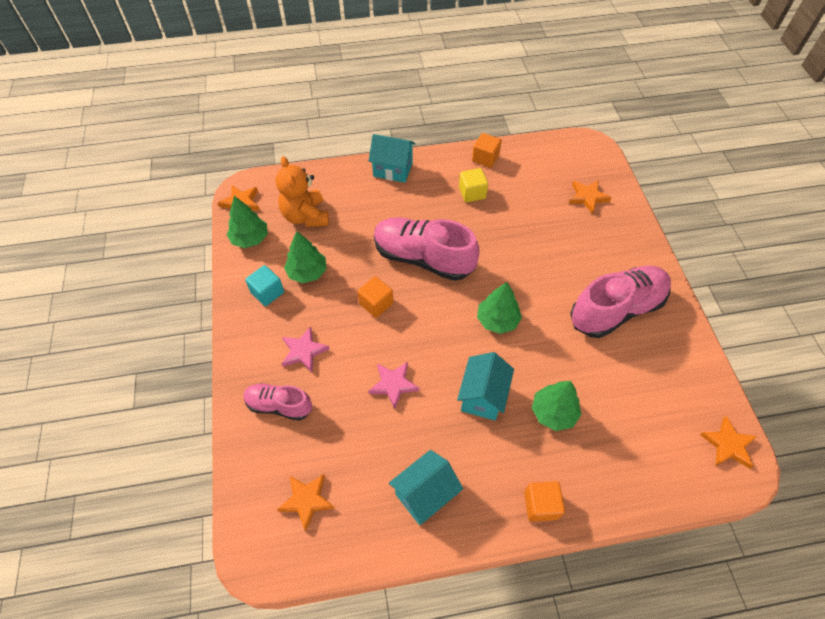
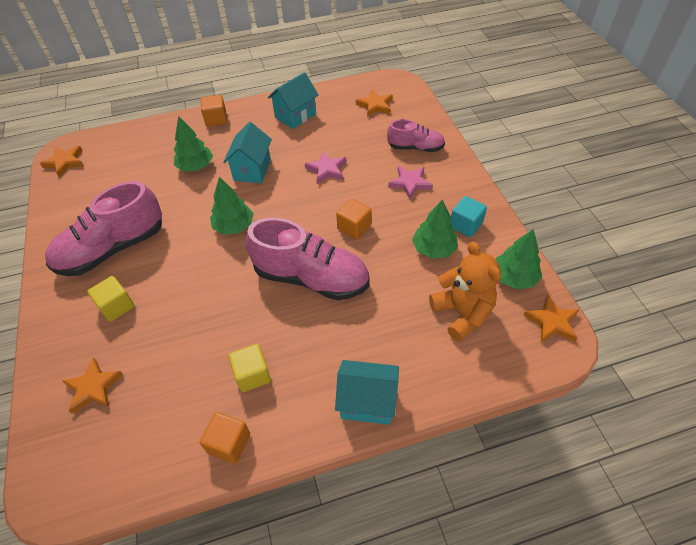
camera: 175 degrees right, 5 degrees down
none -> yellow cube [87,276,135,322]

